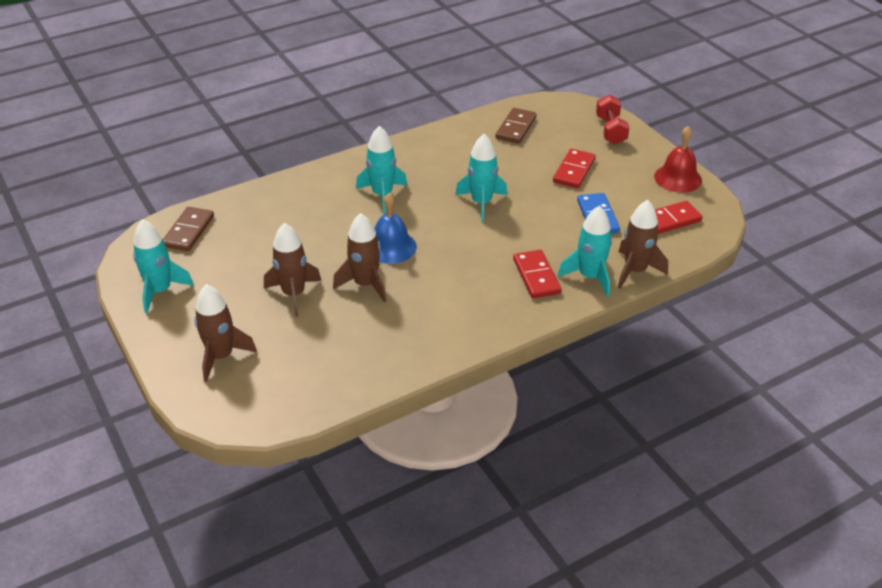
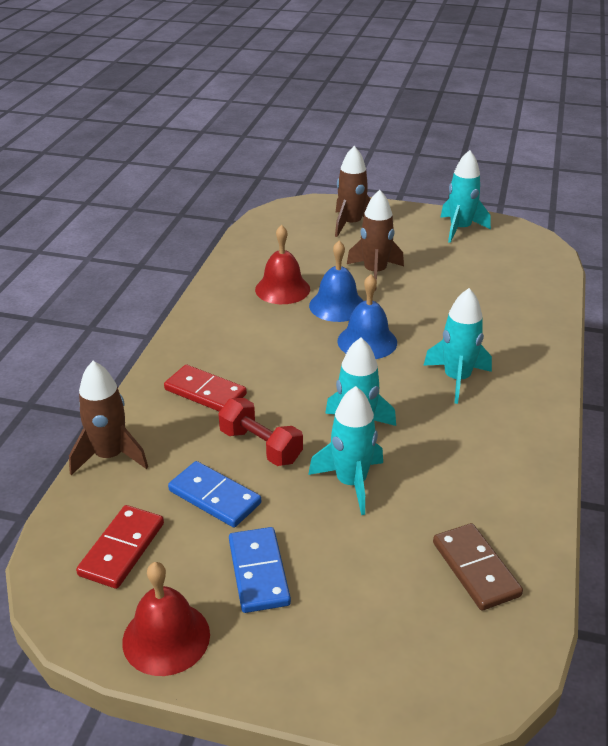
camera: 135 degrees right, 5 degrees down
brown domino [163,207,214,251] -> none
brown rocket [333,213,386,302] -> blue bell [309,241,363,322]
red domino [553,149,595,188] -> none
turquoise rocket [558,206,612,297] -> turquoise rocket moved to [308,386,383,515]
red dumbbell [596,95,630,145] -> red dumbbell moved to [218,398,303,466]
none -> blue domino [229,527,291,613]
none -> red bell [255,225,310,304]

